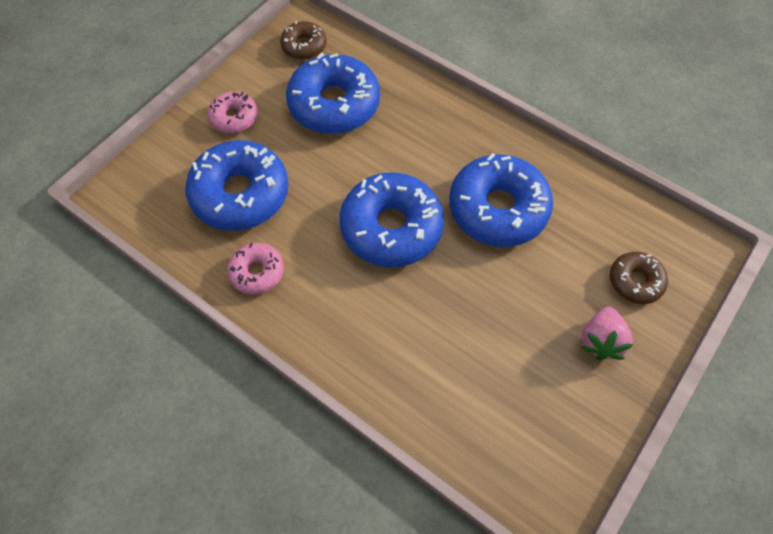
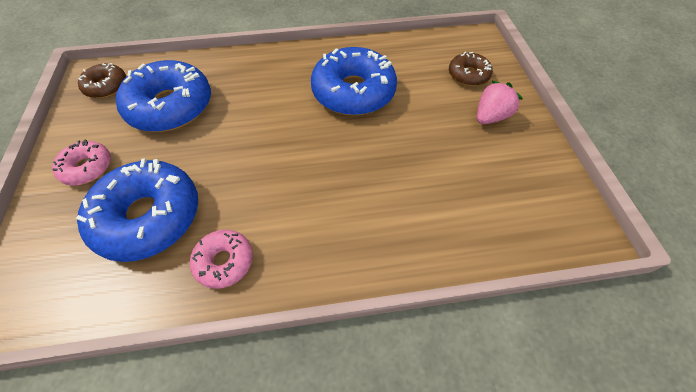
camera: 45 degrees left, 5 degrees down
blue donut [340,172,444,267] -> none
pink strawberry [580,307,634,360] -> pink strawberry turned 105 degrees counterclockwise [477,81,523,124]

